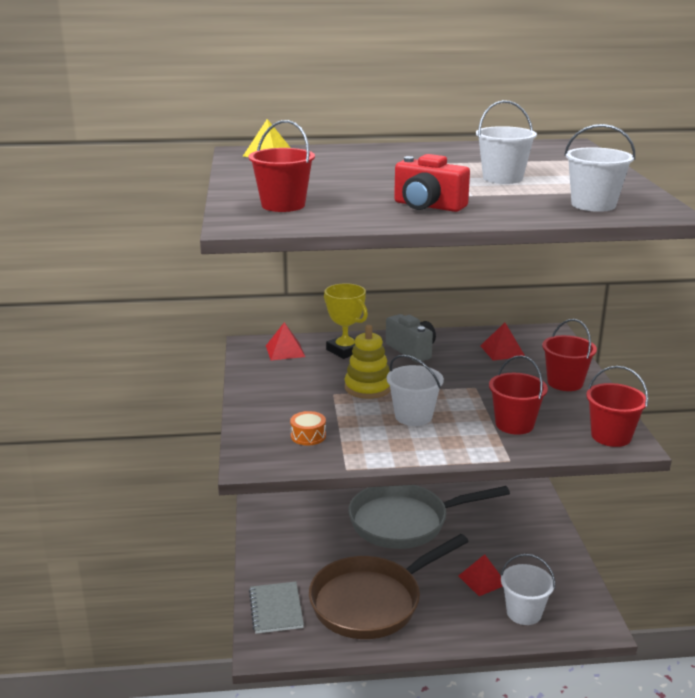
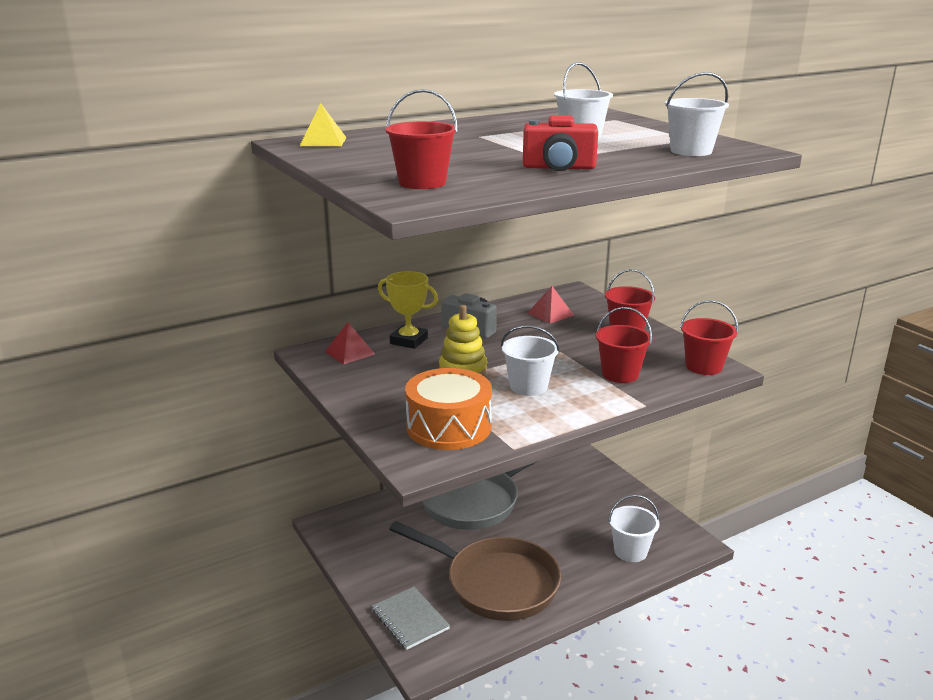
camera: 25 degrees left, 0 degrees up
orange drum [290,411,326,445] -> orange drum [405,368,492,450], size x2.29
brown pan [309,534,469,639] -> brown pan turned 90 degrees counterclockwise [389,521,561,621]
red pyramid [458,554,503,596] -> none

